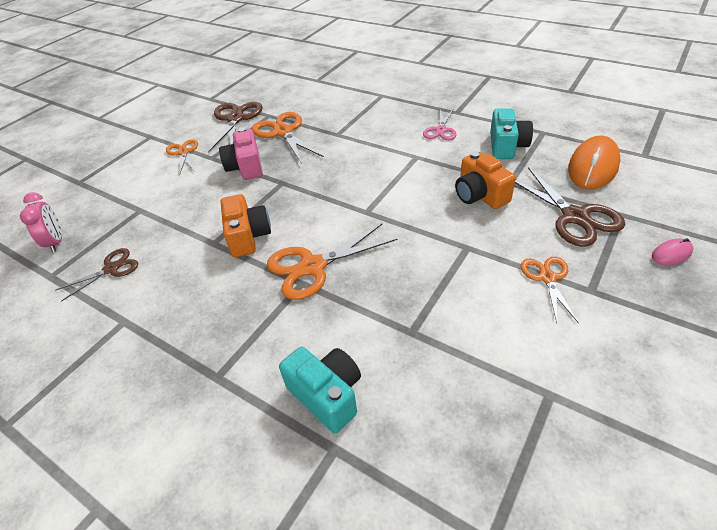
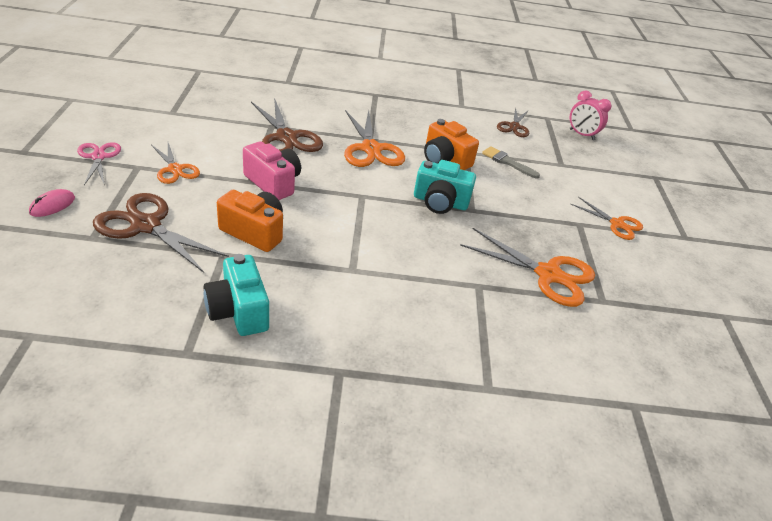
camera: 140 degrees right, 5 degrees down
brown scissors [208,102,263,153] -> brown scissors moved to [251,98,323,152]
pink camera [219,127,263,180] -> pink camera moved to [243,141,301,200]
orange scissors [267,224,397,300] -> orange scissors turned 135 degrees clockwise [344,110,405,167]
turquoise camera [279,347,361,433] -> turquoise camera moved to [414,160,476,214]
pink scissors [423,109,457,140] -> pink scissors moved to [77,142,121,185]
orange mouse [568,135,621,190] -> none
none -> grey brush [482,146,540,179]

